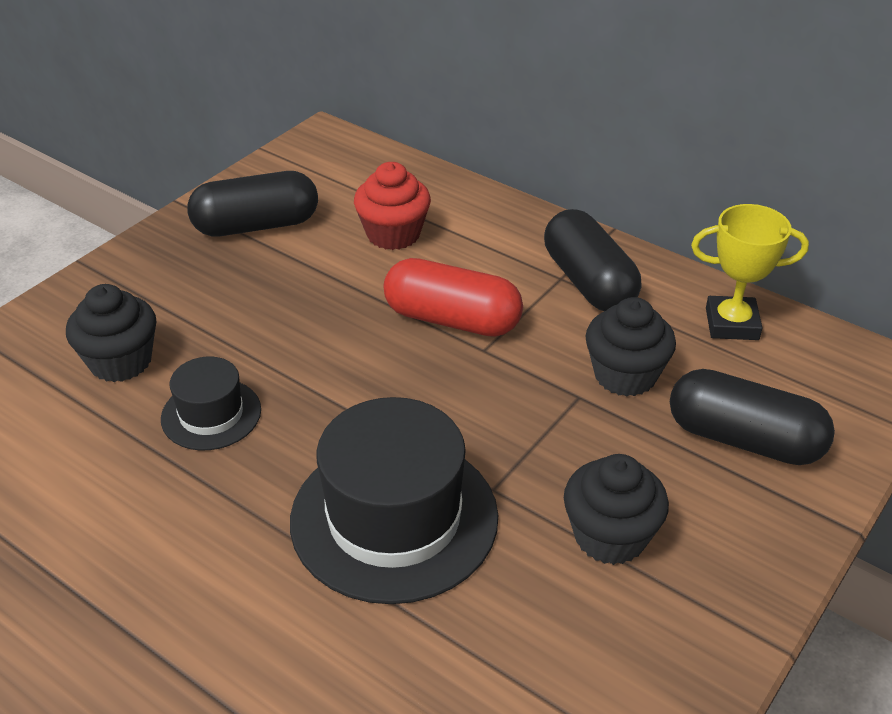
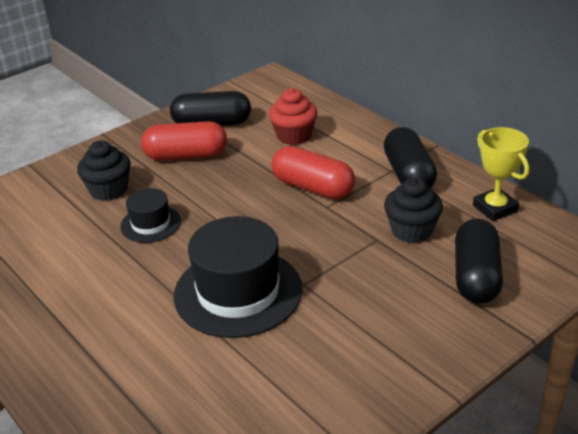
camera: 15 degrees right, 5 degrees down
black cupcake [564,454,669,565] -> none
black capsule [670,369,835,465] -> black capsule turned 60 degrees clockwise [455,219,503,304]
yellow trophy [691,204,809,340] -> yellow trophy turned 45 degrees clockwise [473,127,529,221]
none -> red capsule [141,121,227,161]

